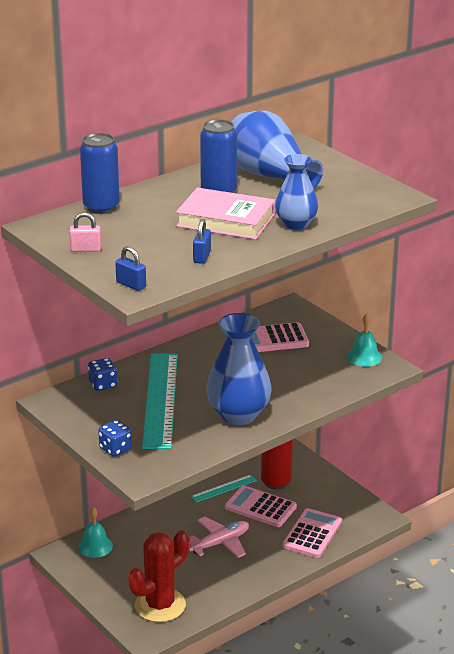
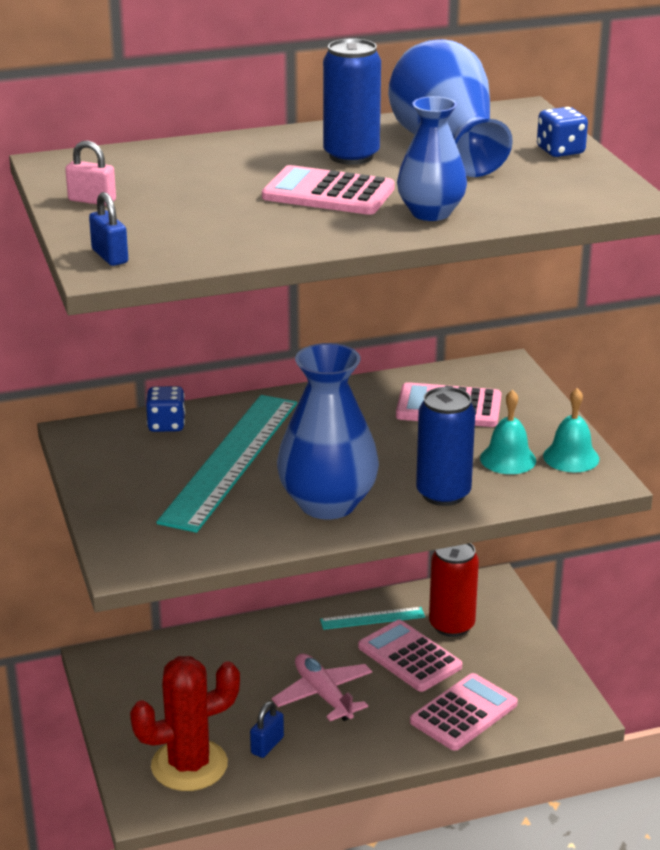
camera: 20 degrees right, 0 degrees up
turquoise bell [78,507,113,558] -> turquoise bell moved to [480,390,536,474]
blue can [80,133,120,214] -> blue can moved to [416,387,475,506]
blue dice [98,420,132,457] -> blue dice moved to [537,107,588,157]
pink book [176,187,275,240] -> pink calculator [262,165,395,215]
pink plane [189,517,249,558] -> pink plane turned 105 degrees counterclockwise [272,653,372,721]
blue padlock [193,219,211,264] -> blue padlock moved to [250,701,284,758]

